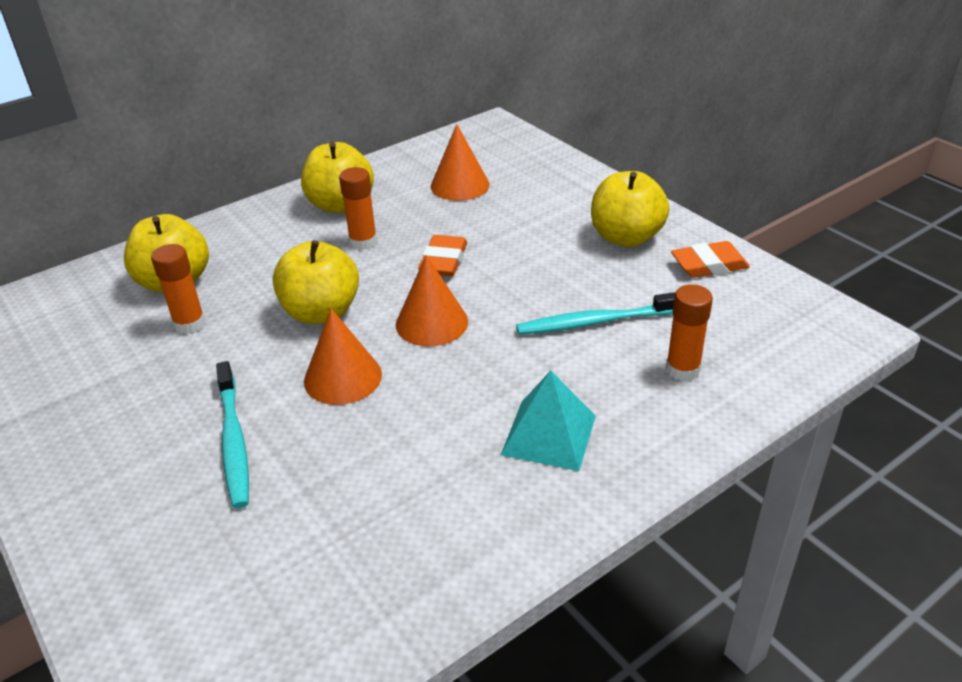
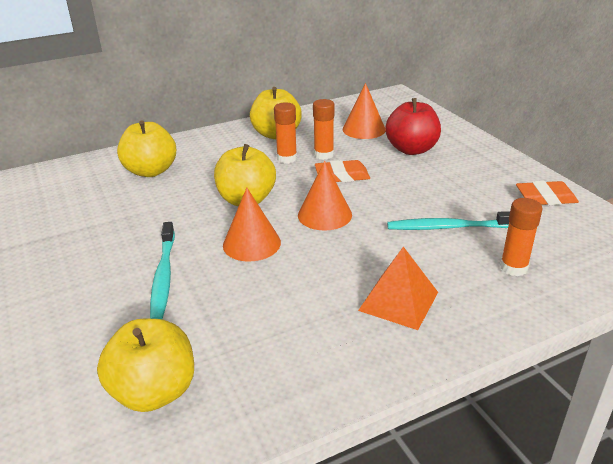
camera: 10 degrees right, 5 degrees down
orange glue stick [151,244,205,334] -> orange glue stick moved to [313,99,334,160]
orange eraser [418,235,467,276] -> orange eraser turned 60 degrees clockwise [315,160,370,182]
turquoise pyramid [501,370,596,471] -> orange pyramid [358,246,438,330]
yellow apple [591,171,669,247] -> yellow apple moved to [97,319,194,412]
none -> red apple [385,98,441,155]

